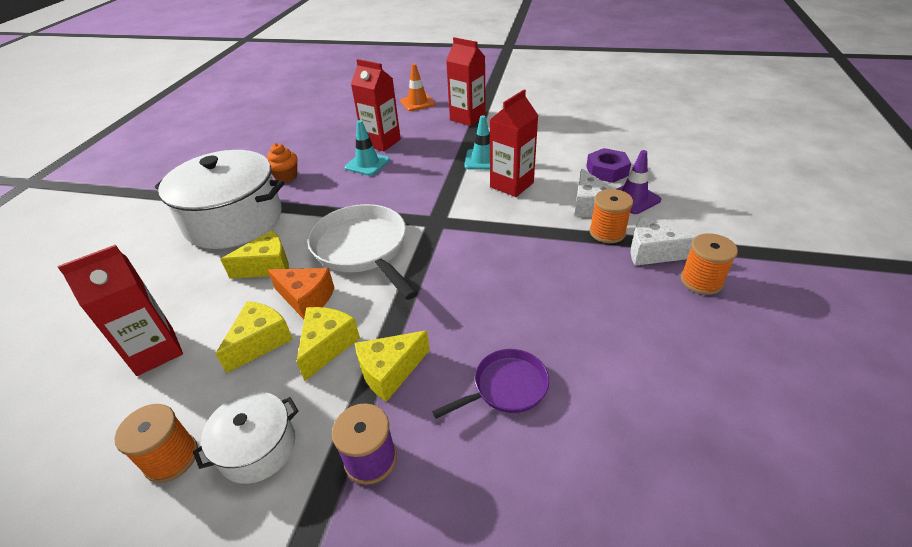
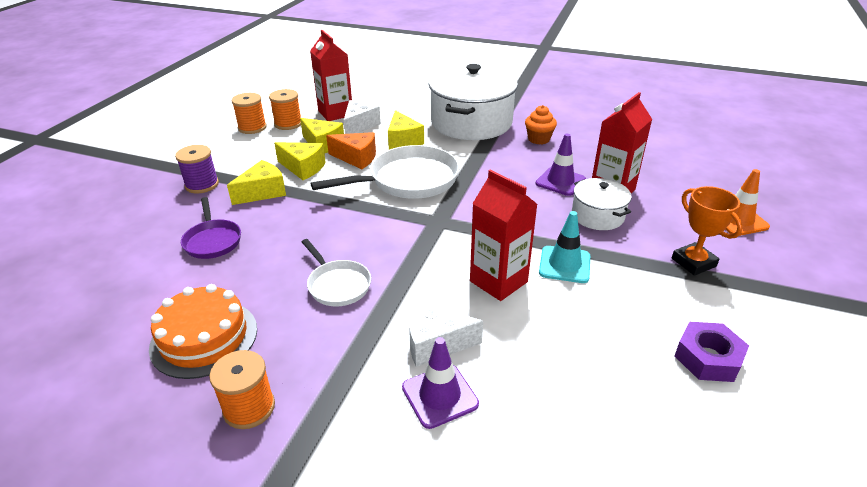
camera: 95 degrees right, 5 degrees down
white pot [193,392,299,484] -> white pot moved to [572,178,632,230]
orange cheese [268,268,335,319] -> orange cheese turned 105 degrees counterclockwise [326,132,376,169]
turquoise traffic cone [345,120,390,176] -> purple traffic cone [535,134,586,196]
yellow cheese [355,330,430,402] -> yellow cheese turned 75 degrees clockwise [227,160,286,205]
red carton [446,37,486,126] -> orange trophy [672,186,743,276]
purple nut [586,148,631,183] -> purple nut moved to [675,322,749,382]
orange spool [589,189,633,243] -> orange spool moved to [269,89,301,130]
white cheese [631,217,696,266] -> white cheese moved to [344,100,381,134]
none -> orange cake [149,284,257,379]
none -> white pan [302,239,371,307]

